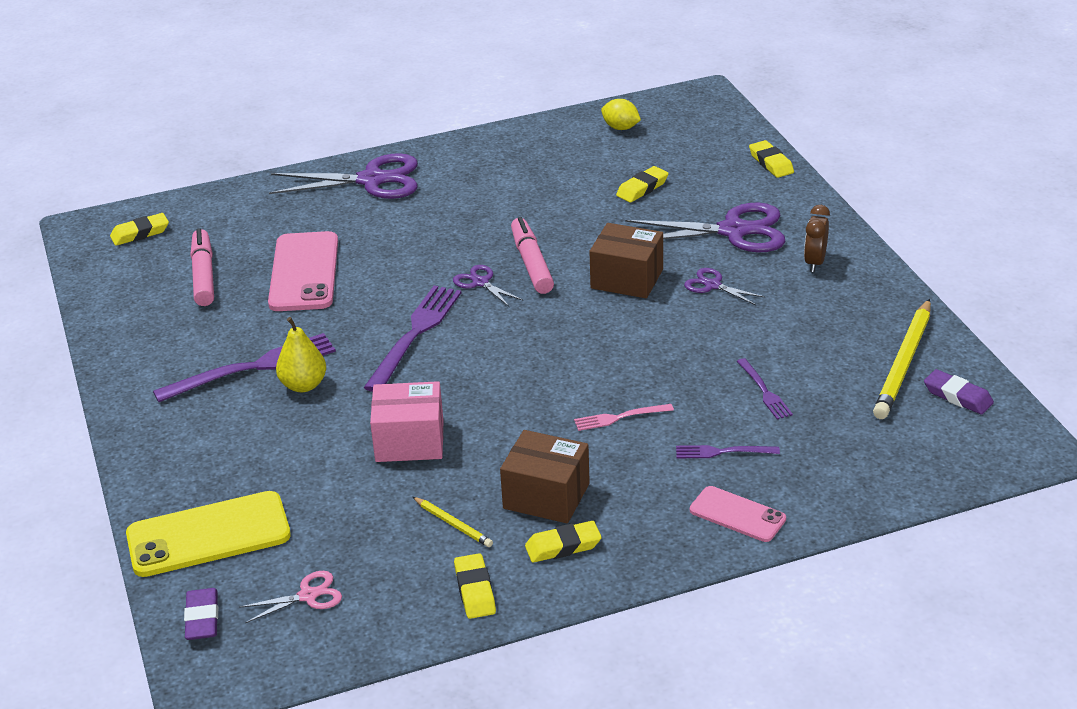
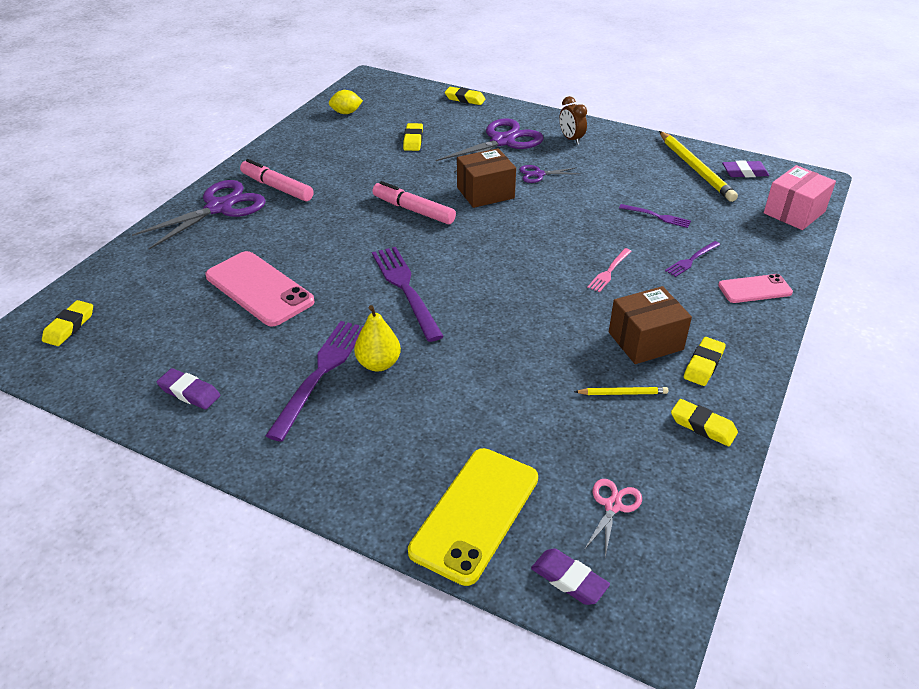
camera: 45 degrees left, 5 degrees up
pink marker [190,228,214,306] -> pink marker moved to [240,159,314,201]
pink box [370,381,444,462] -> pink box moved to [764,165,836,230]
purple scissors [453,265,522,307] -> none
none -> purple eraser [157,368,220,410]

